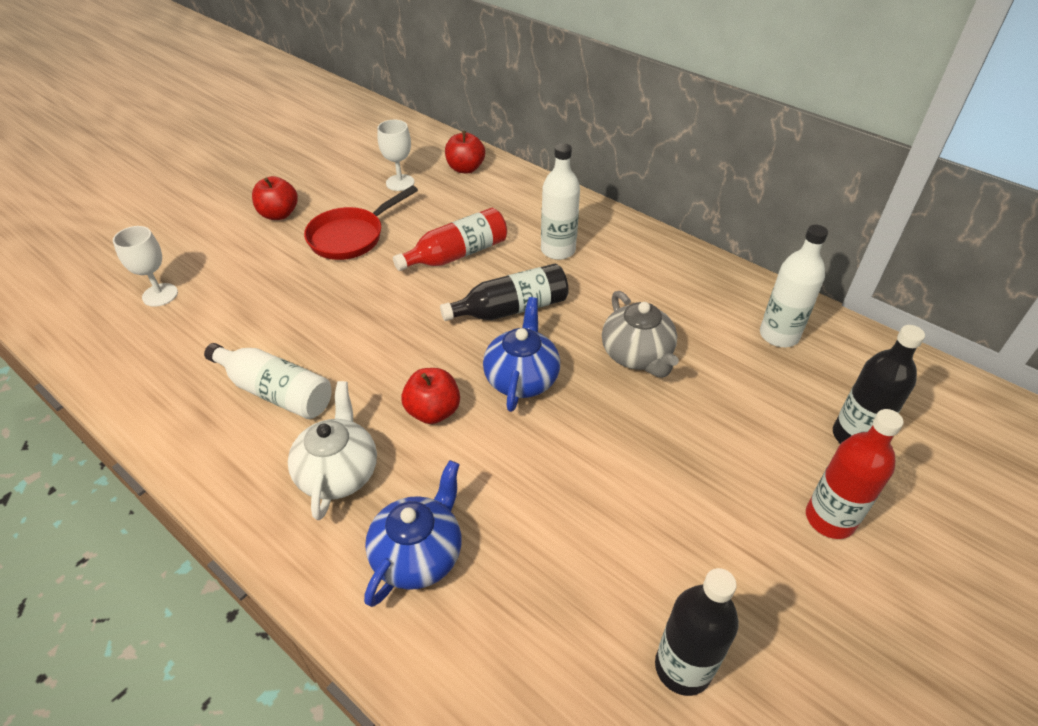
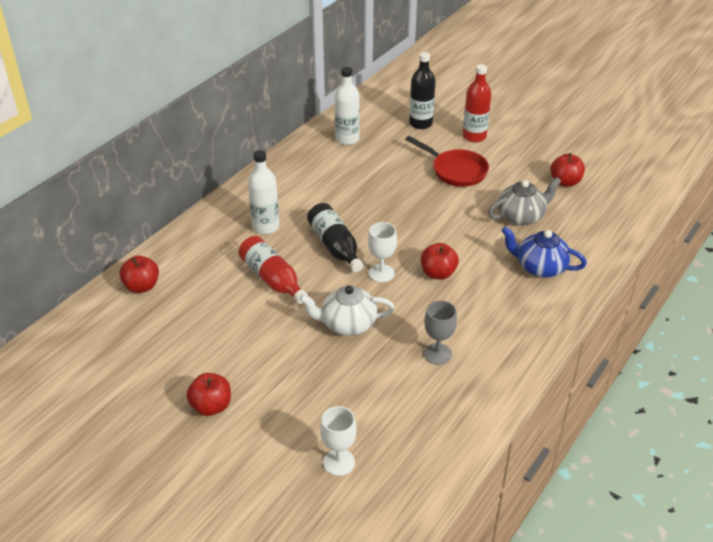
camera: 95 degrees left, 5 degrees down
white bottle [204,343,332,419] -> grey goblet [424,300,457,365]
white teapot [288,381,377,520] -> white teapot moved to [299,285,395,336]
red pan [304,185,418,260] -> red pan moved to [405,136,489,187]
white goblet [377,120,414,191] -> white goblet moved to [368,222,397,282]
blue teapot [483,297,560,412] -> none
grey teapot [602,291,679,378] -> grey teapot moved to [488,177,561,226]
black bottle [655,568,739,696] -> red apple [550,153,585,187]

